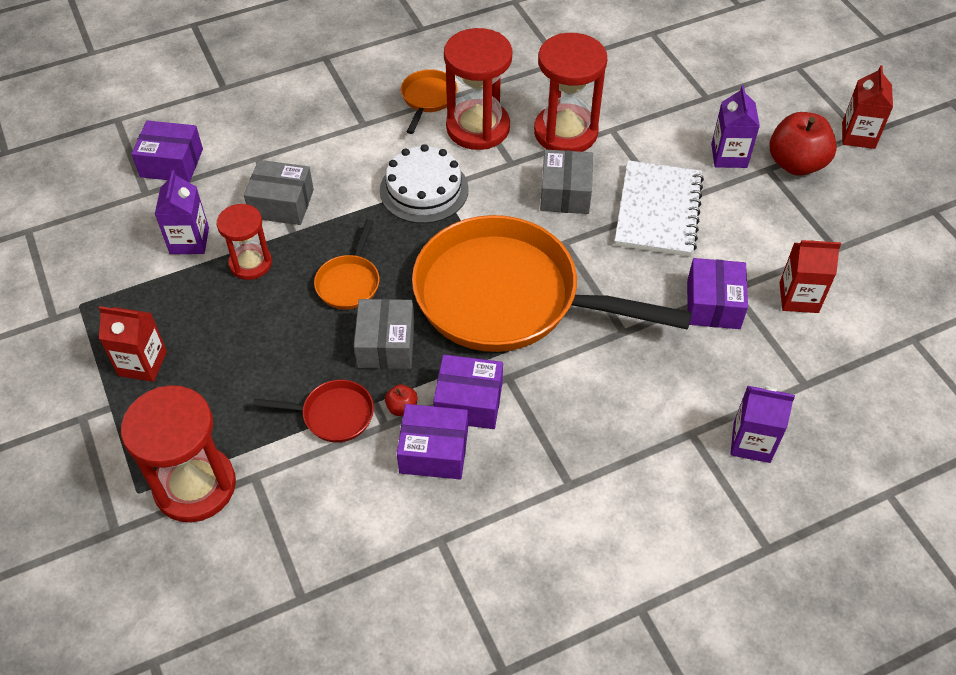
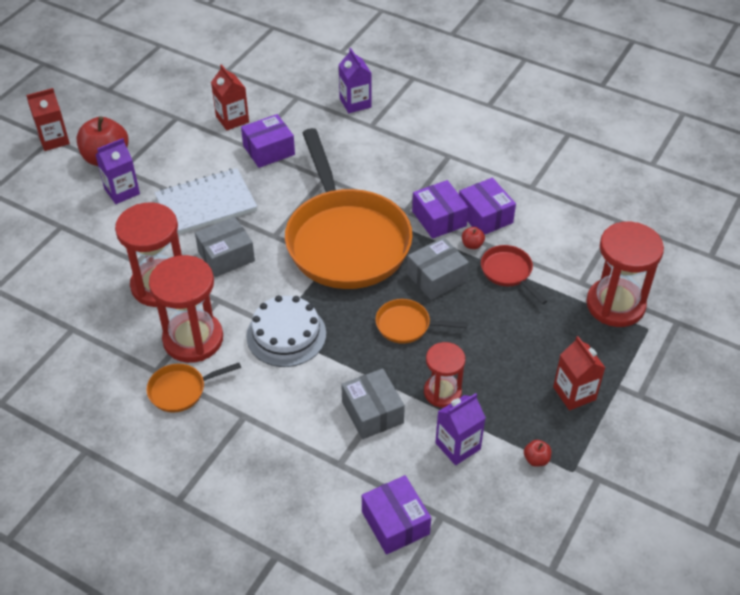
camera: 125 degrees left, 5 degrees down
orange pan [314,219,380,309] -> orange pan turned 150 degrees counterclockwise [376,299,468,344]
none -> red apple [524,440,551,467]

